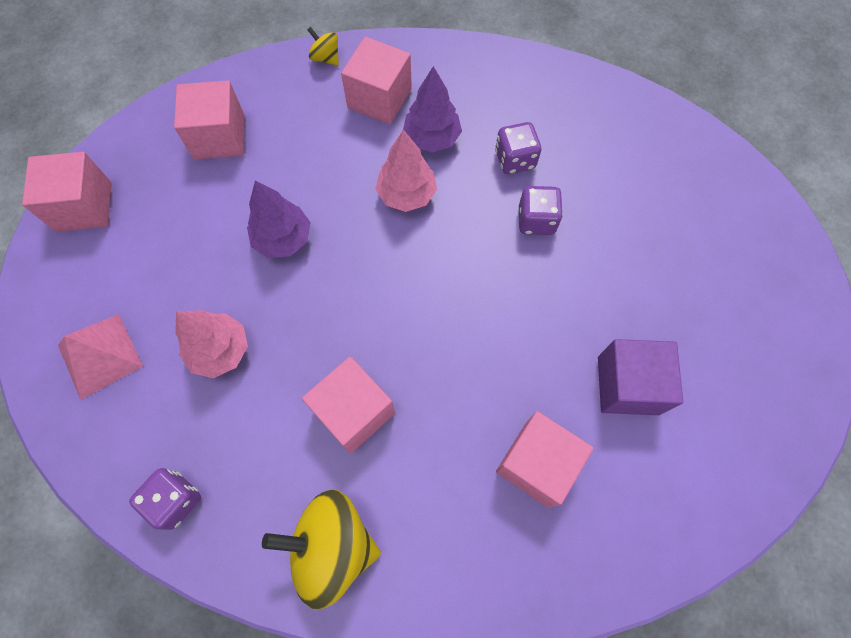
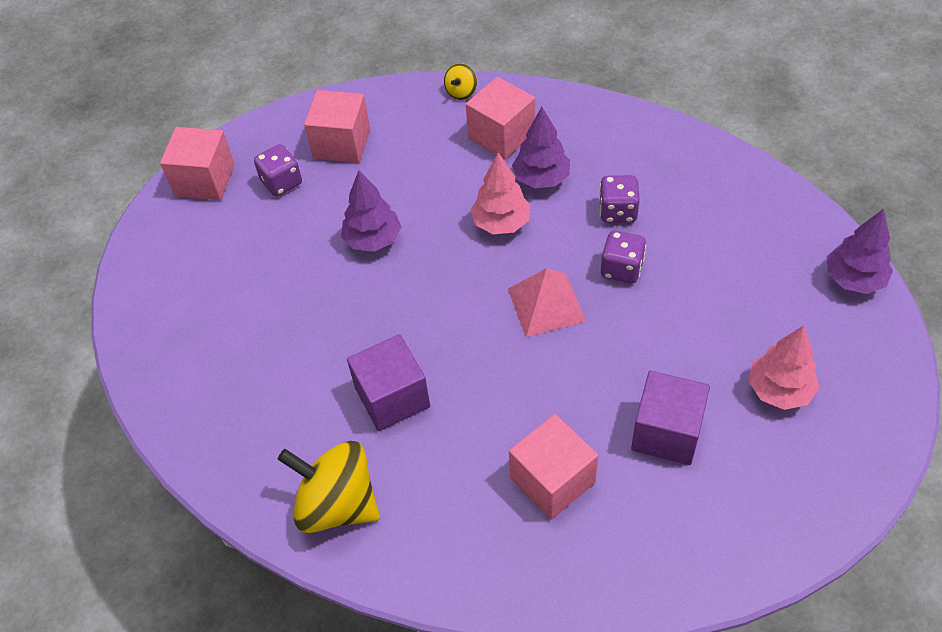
camera: 20 degrees right, 15 degrees down
pink pyramid [58,314,143,400] -> pink pyramid moved to [508,268,586,337]
purple dice [129,468,201,530] -> purple dice moved to [254,144,302,196]
pink tree [175,310,248,378] -> pink tree moved to [749,326,819,410]
pink cube [302,356,395,454] -> purple cube [347,334,430,431]
yellow spinning top [307,27,339,66] -> yellow spinning top turned 120 degrees counterclockwise [444,63,477,100]
none -> purple tree [827,209,893,294]

